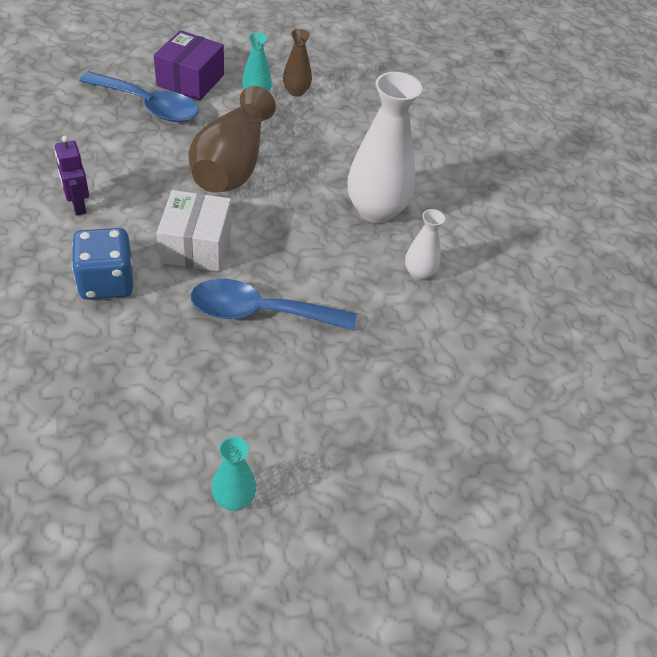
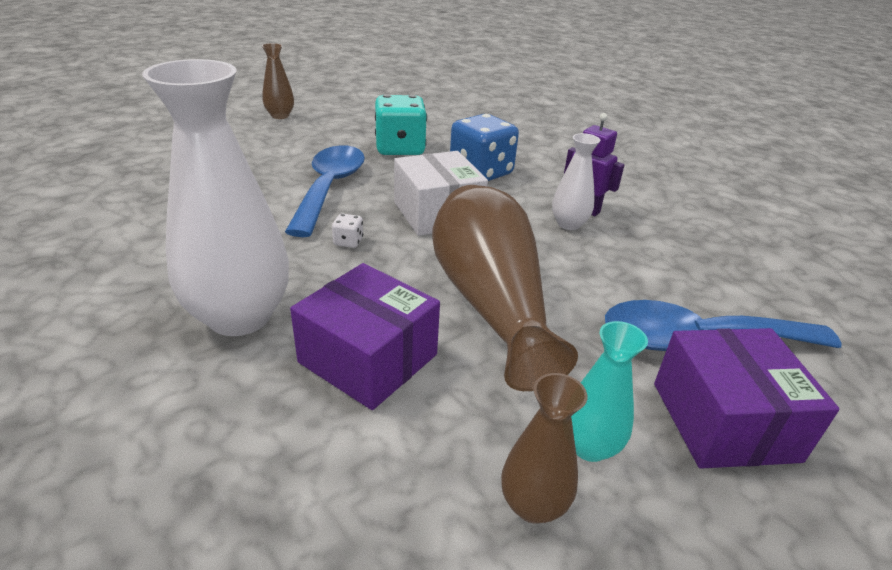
camera: 155 degrees right, 15 degrees down
blue spoon [191,279,356,331] -> blue spoon turned 60 degrees counterclockwise [285,145,365,237]
turquoise vase [211,436,256,511] -> brown vase [262,43,294,119]
white vase [405,209,445,280] -> white vase moved to [552,133,600,230]
none -> purple box [290,263,440,410]
none -> white dice [332,214,363,248]
none -> turquoise dice [375,95,427,155]

